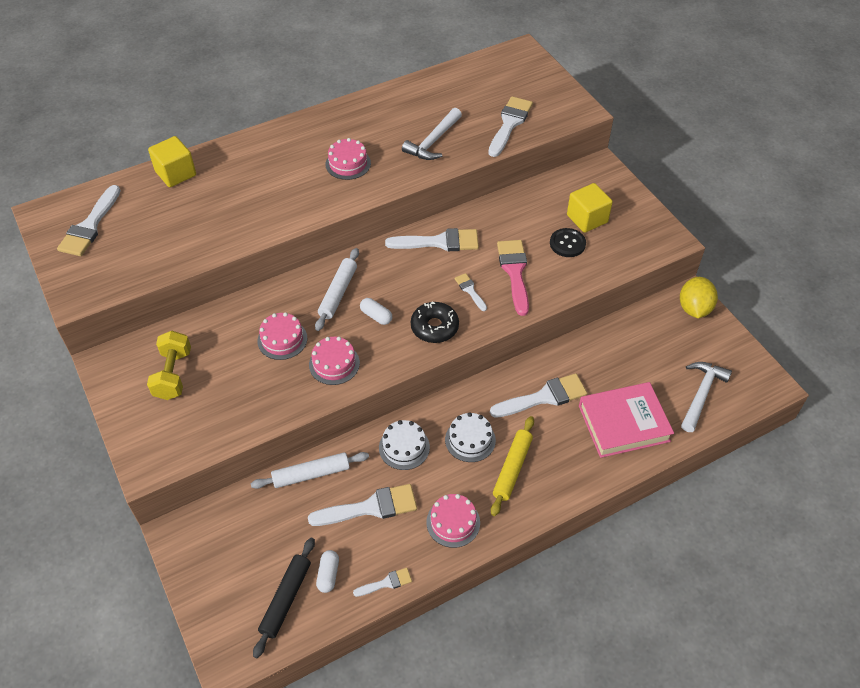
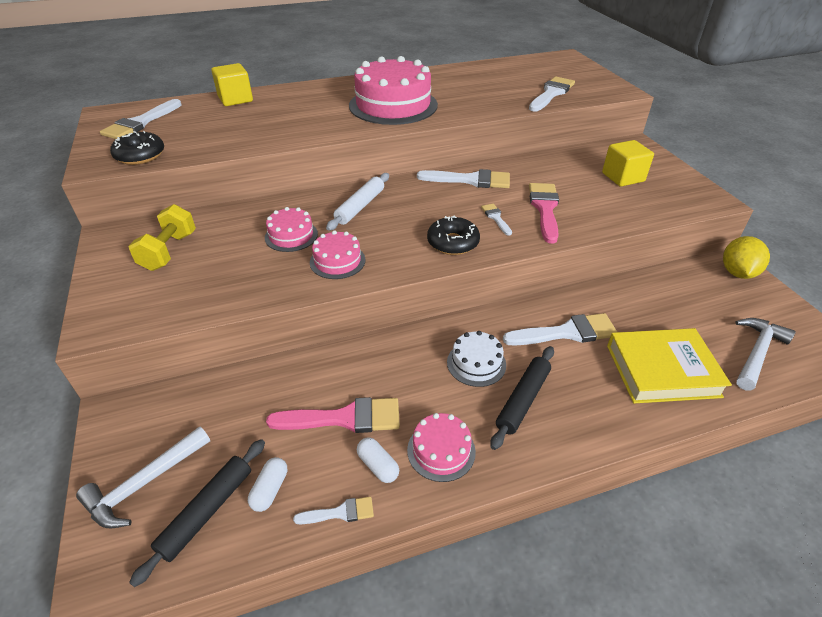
camera: 10 degrees right, 10 degrees down
white rolling pin [251,452,369,489] -> none
white brush [308,484,417,526] -> pink brush [266,397,400,433]
pink cake [326,138,371,180] -> pink cake [349,56,438,125], size x2.05
white capsule [360,298,392,325] -> white capsule moved to [357,437,399,483]
white cake [379,420,430,470] -> none
white hammer [402,108,462,160] -> white hammer moved to [76,426,210,528]
yellow rolling pin [491,416,534,516] -> black rolling pin [490,346,554,450]
black button [550,228,586,257] -> none
pink book [579,382,674,458] -> yellow book [607,328,732,403]
none -> black donut [110,131,164,165]

